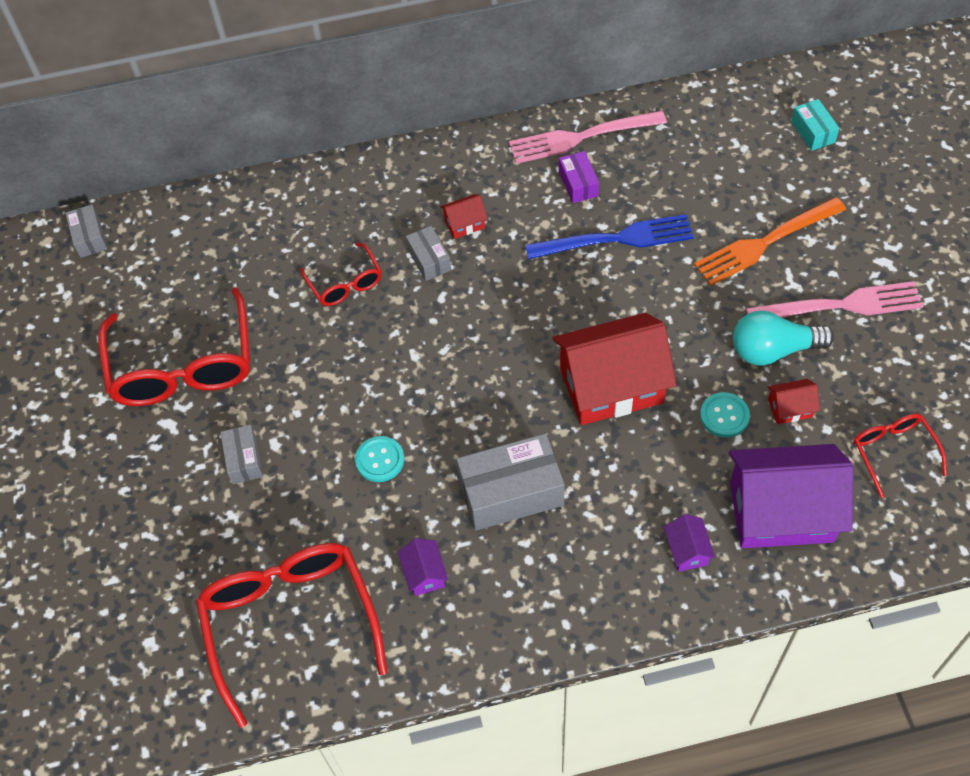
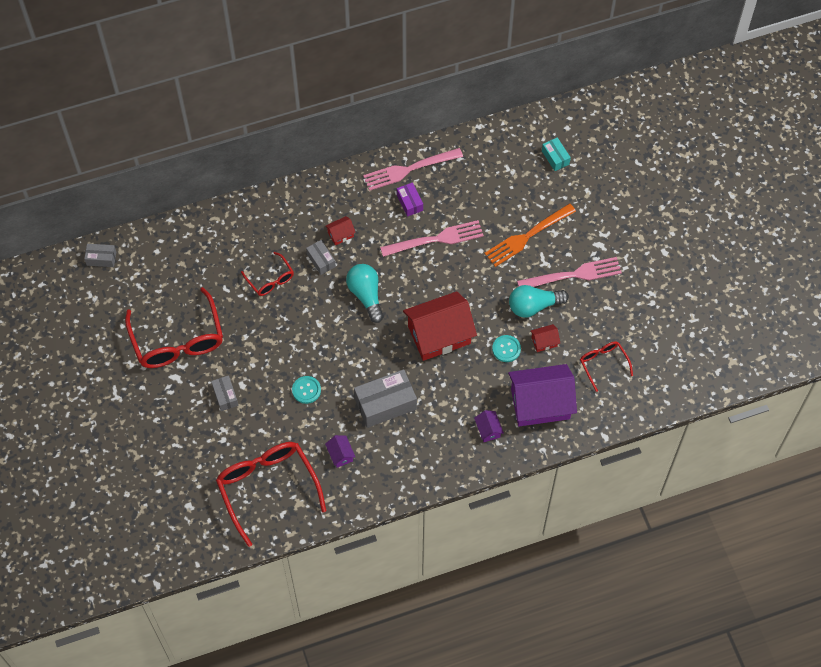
camera: 10 degrees left, 5 degrees up
grey box [65,205,107,258] -> grey box turned 60 degrees counterclockwise [84,244,116,267]
blue fork [525,214,694,259] -> pink fork [380,220,484,257]
none -> turquoise light bulb [346,264,384,323]

